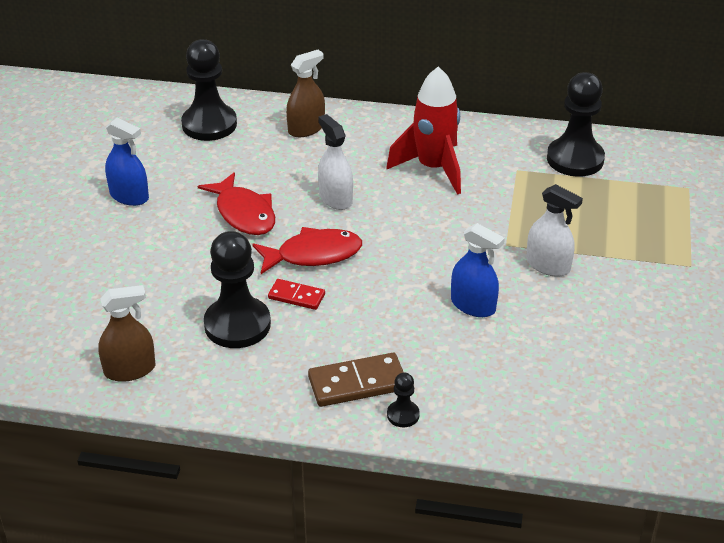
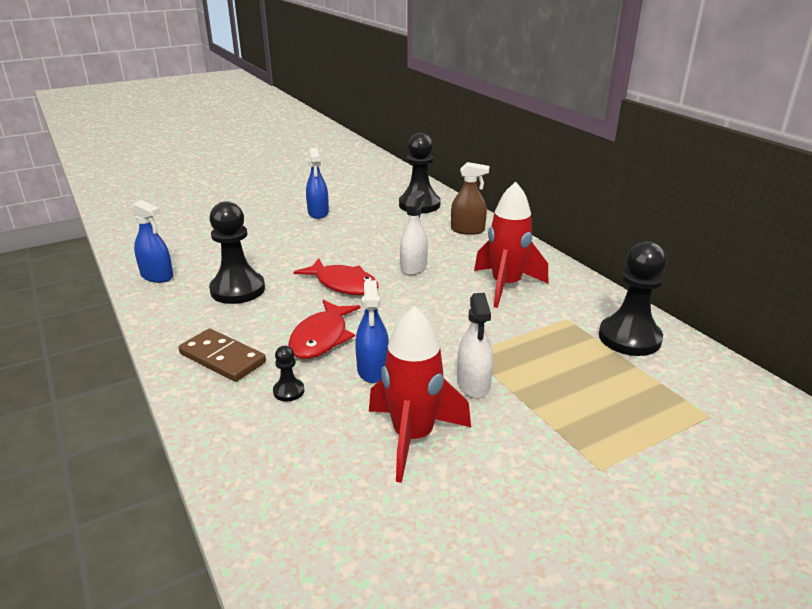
camera: 50 degrees right, 10 degrees down
brown spray bottle [98,285,155,382] -> blue spray bottle [131,200,173,283]
red fish [198,172,275,235] -> red fish moved to [288,300,361,359]
red domino [268,279,325,310] -> none
black pawn [387,373,420,427] -> black pawn moved to [273,346,304,401]
none -> red rocket [369,306,471,483]

